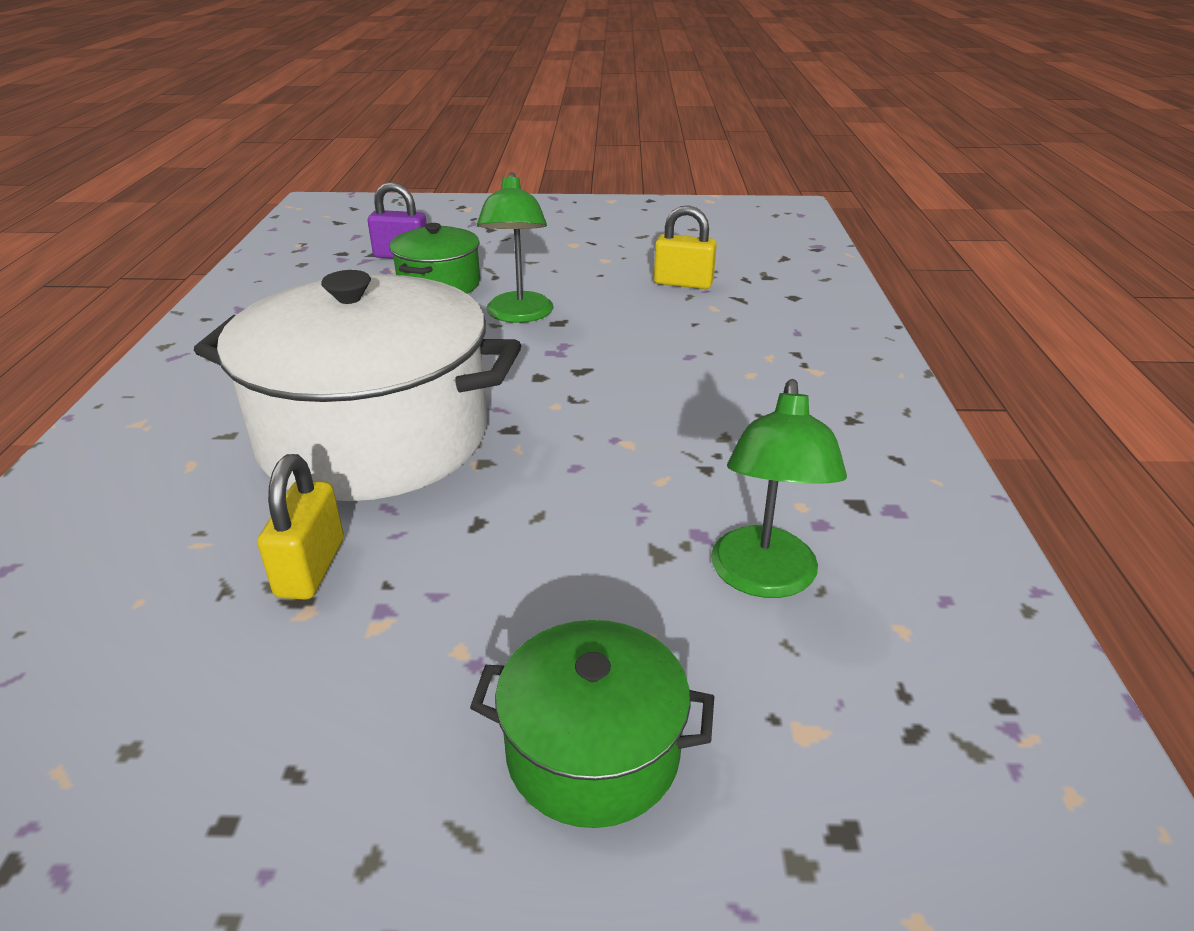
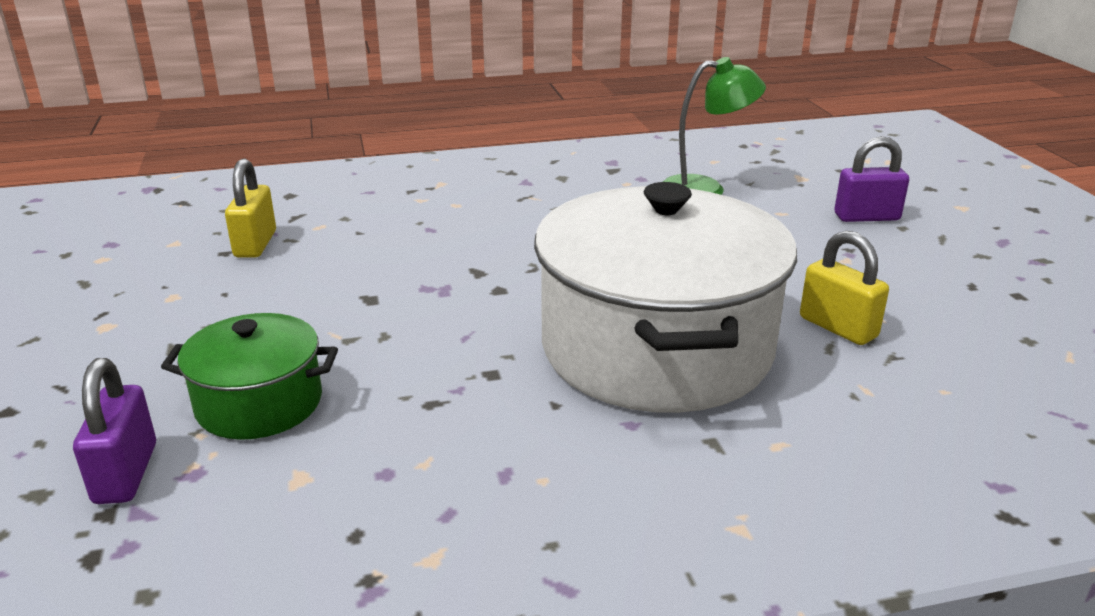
camera: 105 degrees left, 5 degrees down
yellow padlock [257,454,344,600] -> yellow padlock turned 60 degrees clockwise [800,231,889,345]
green pot [470,620,714,828] -> purple padlock [834,136,909,222]
green lamp [477,172,554,323] -> none

